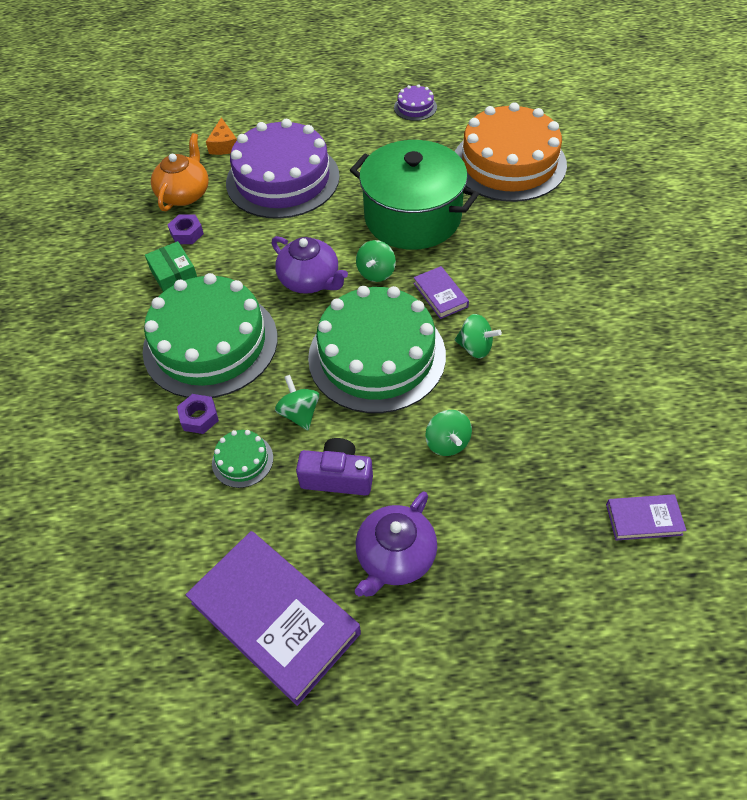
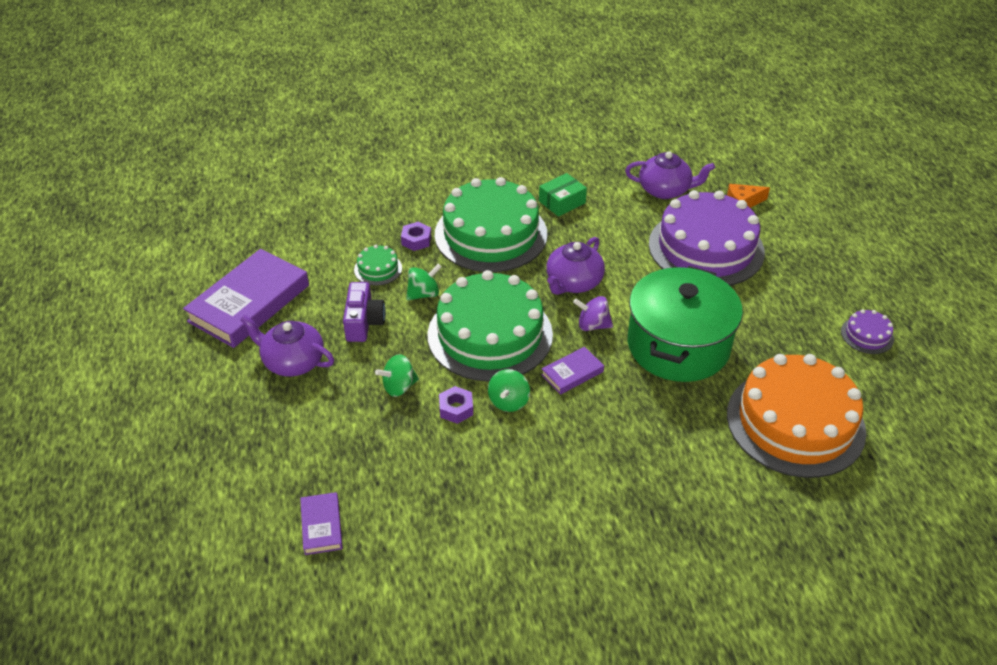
camera: 80 degrees right, 10 degrees down
orange teapot [151,133,209,211] -> purple teapot [625,151,715,199]
purple nut [168,215,204,244] -> purple nut moved to [439,386,473,424]
green spinning top [356,240,396,282] -> purple spinning top [573,296,613,331]

